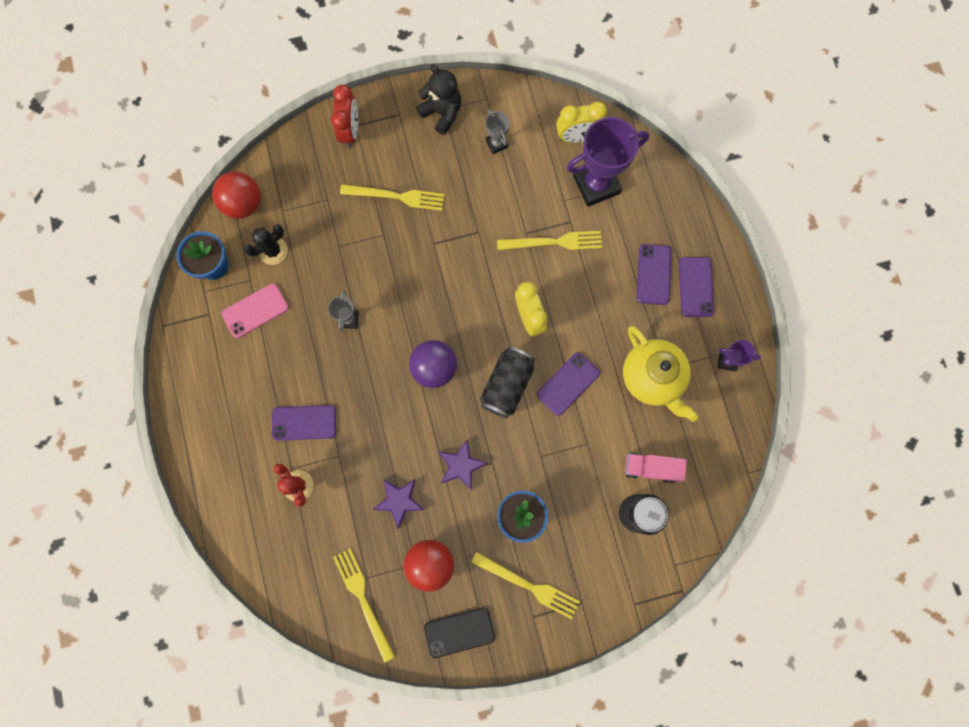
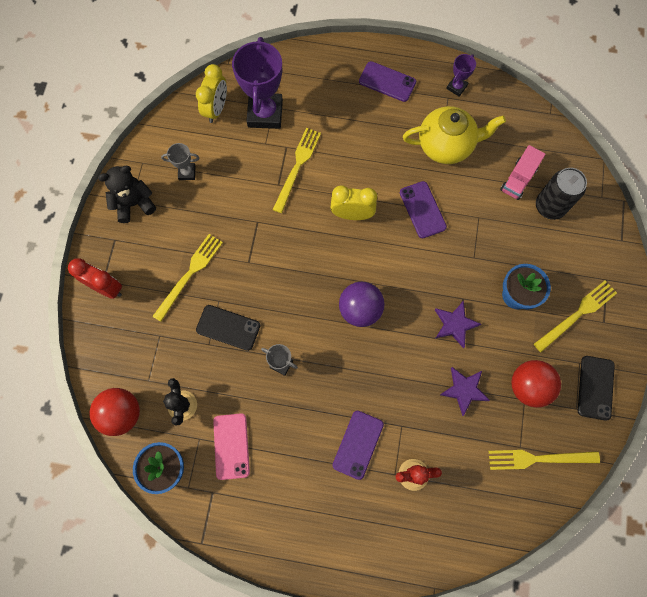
camera: 65 degrees left, 5 degrees down
black can [480,347,535,418] -> none
purple phone [637,244,672,305] -> none
none -> black phone [196,305,260,351]

